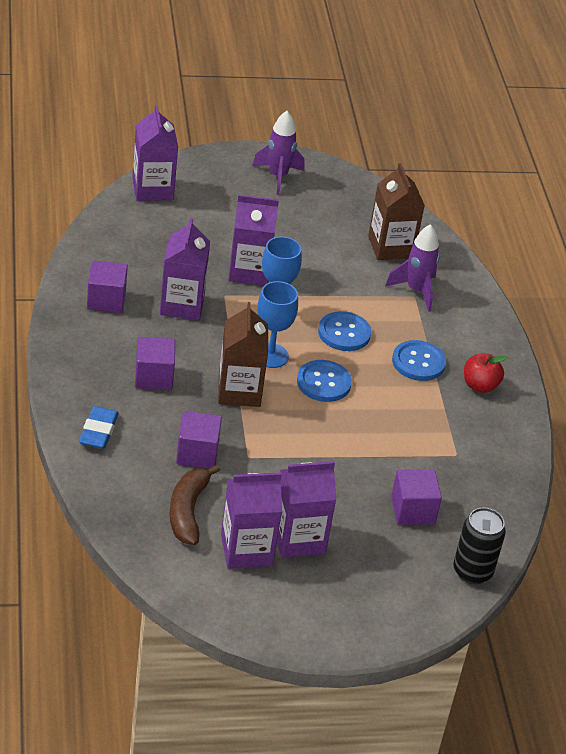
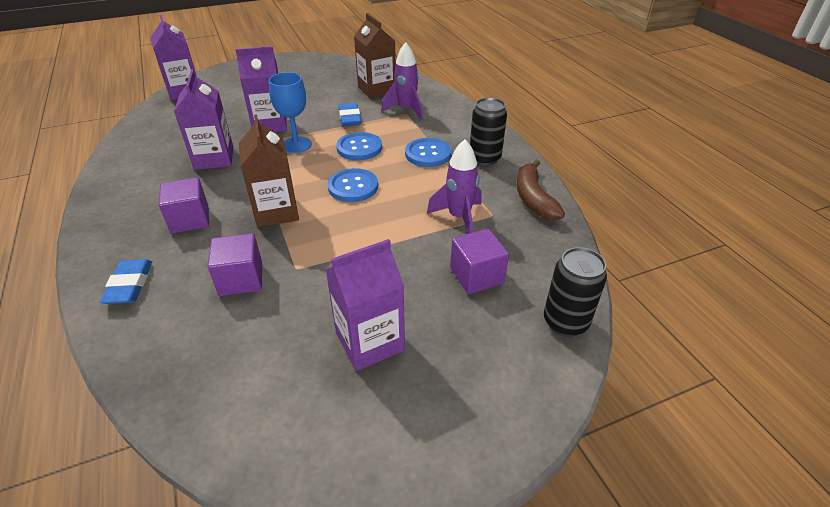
camera: 10 degrees left, 0 degrees up
purple cube [87,260,128,313] -> none
brown banana [169,465,220,545] -> brown banana moved to [517,160,565,220]
purple carton [221,472,282,569] -> none
purple rocket [252,111,304,195] -> purple rocket moved to [427,139,482,234]
blue goblet [257,281,298,368] -> none
red apple [464,353,507,393] -> black can [470,97,507,166]
none -> blue eraser [339,103,361,126]

